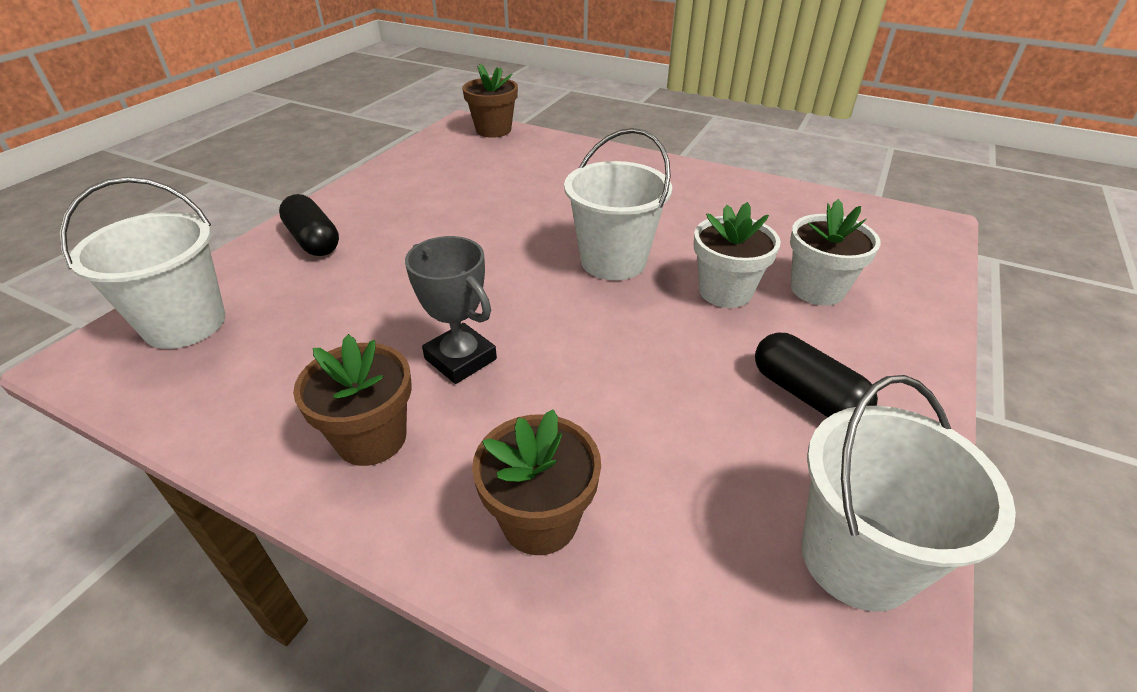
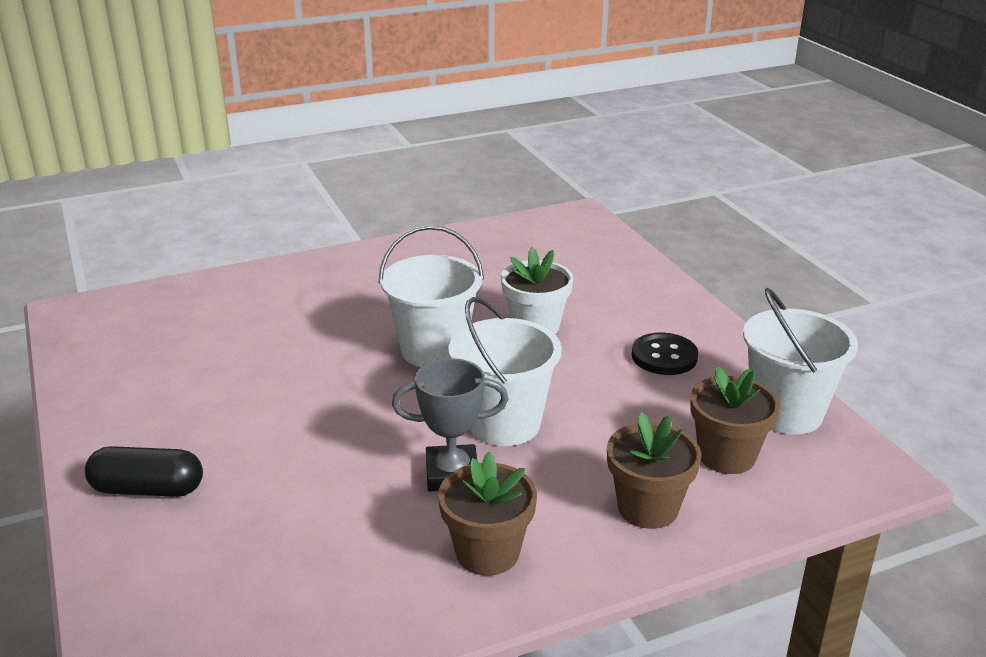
camera: 50 degrees left, 10 degrees down
white bucket [59,177,225,349] -> white bucket moved to [448,297,562,446]
brown flower pot [462,64,518,138] -> brown flower pot moved to [690,367,780,474]
black capsule [755,333,878,417] -> black button [632,333,698,375]
white flower pot [790,199,881,306] -> none

